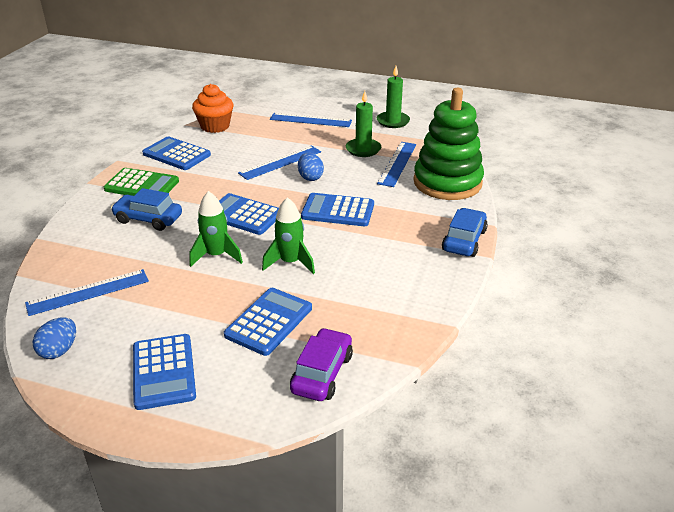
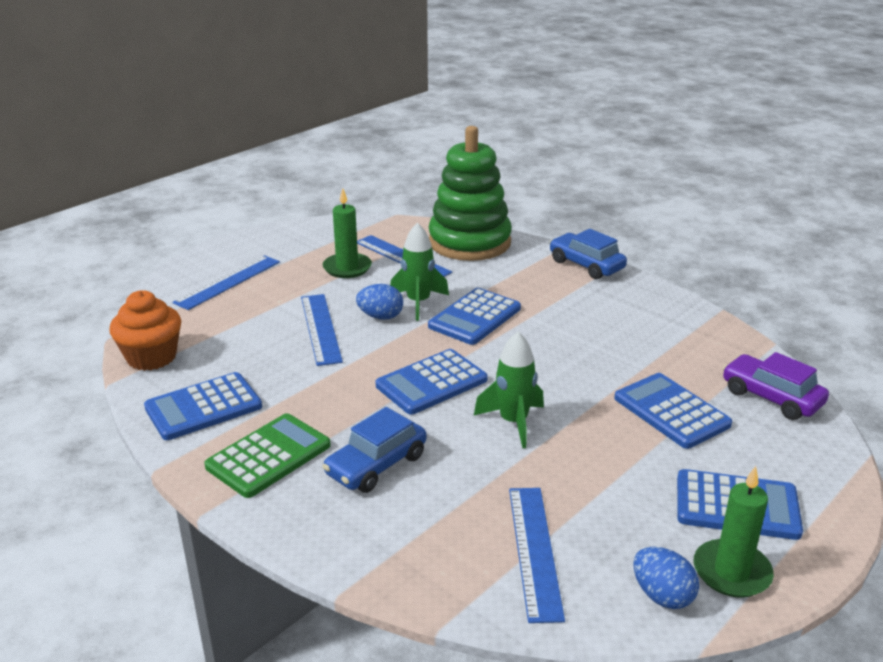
camera: 65 degrees left, 5 degrees down
green rocket [262,197,315,274] -> green rocket moved to [390,223,449,321]
green candle [377,66,410,128] -> green candle moved to [694,466,774,598]

